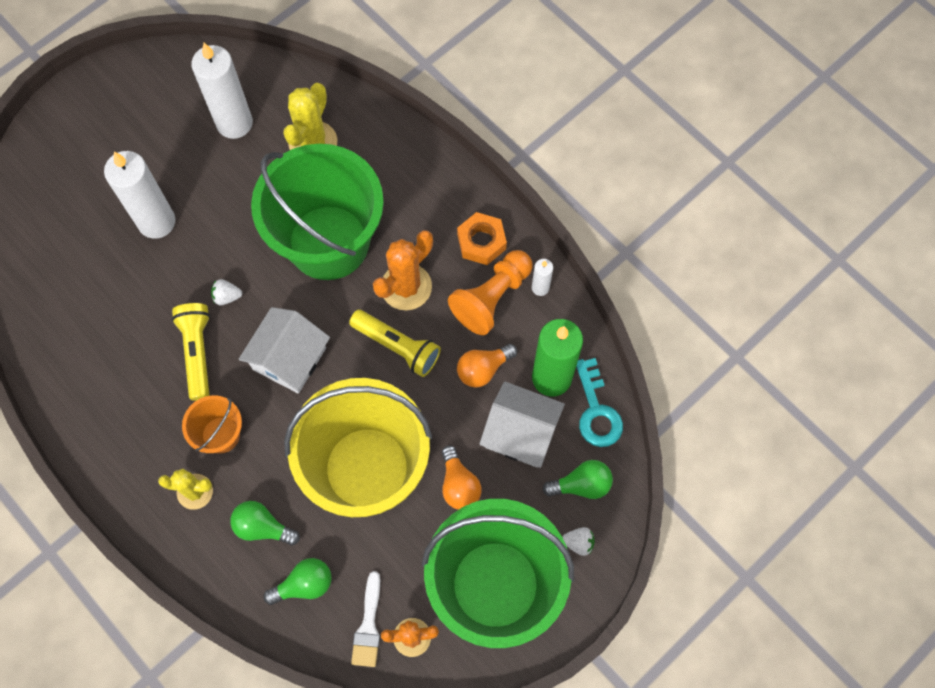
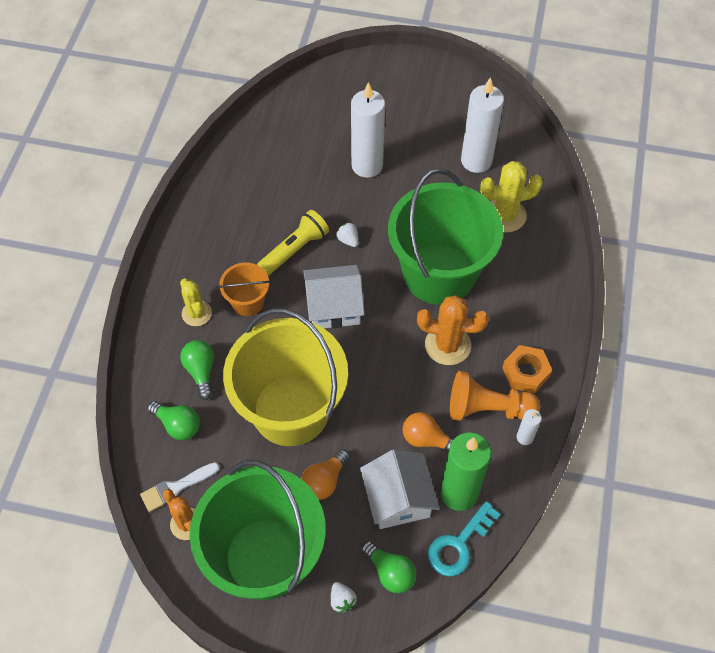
camera: 55 degrees right, 10 degrees down
yellow flashlight [349,310,441,377] -> none

